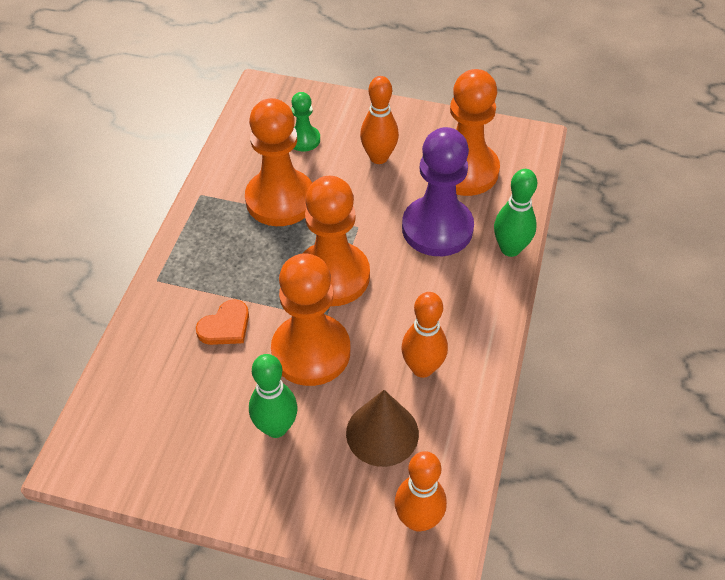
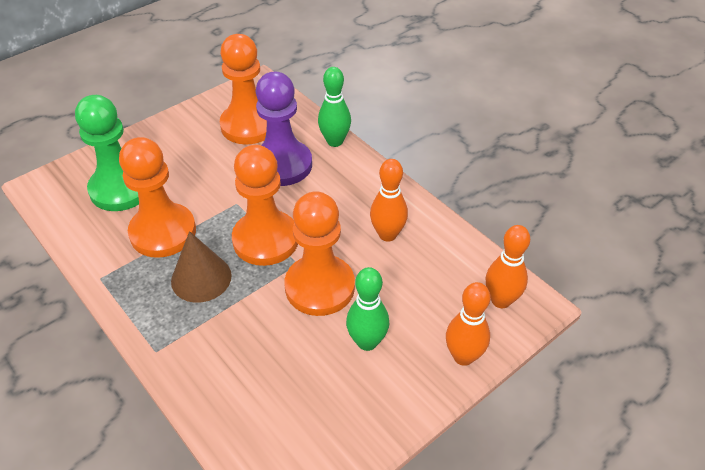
camera: 55 degrees left, 5 degrees down
orange heart [196,299,249,345] -> none
green pawn [291,92,320,151] -> green pawn [75,95,139,211], size x2.01
brown cone [346,390,419,467] -> brown cone moved to [171,231,232,303]
orange bowling pin [360,76,399,164] -> orange bowling pin moved to [446,282,490,366]

